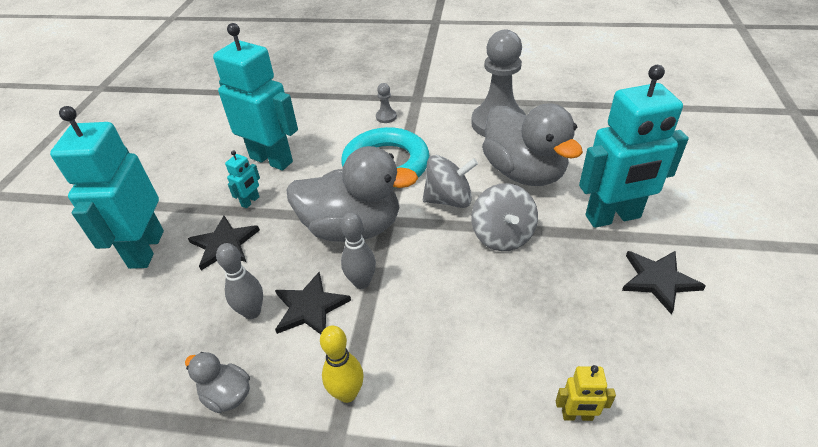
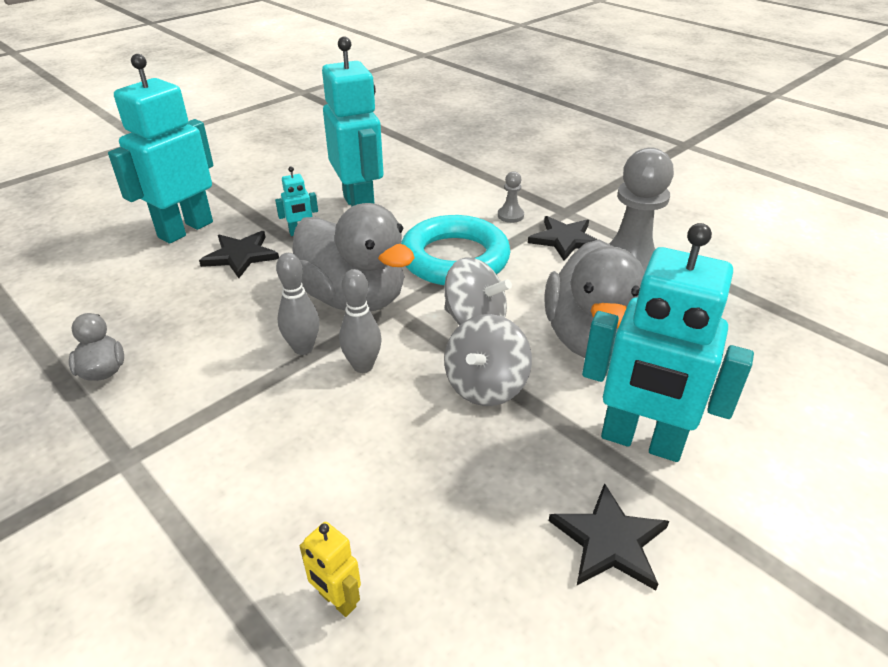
camera: 35 degrees right, 5 degrees down
grey bowling pin [216,243,263,319] -> grey bowling pin moved to [339,269,382,373]
black star [275,272,351,334] -> black star moved to [528,216,598,261]
yellow bowling pin [320,326,364,403] -> none

